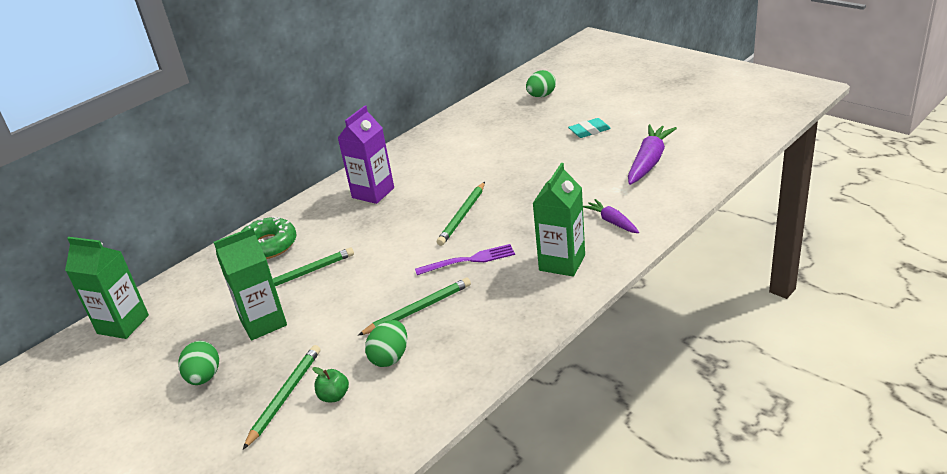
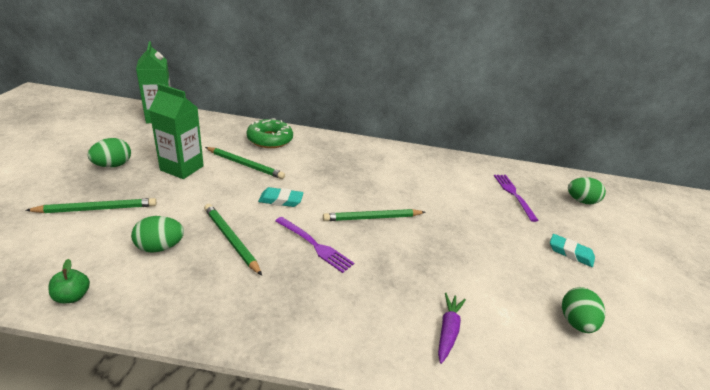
camera: 45 degrees right, 0 degrees up
green apple [312,367,349,402] -> green apple moved to [48,259,90,303]
purple carton [338,105,394,204] -> none
green pencil [358,278,471,336] -> green pencil turned 150 degrees counterclockwise [204,204,262,276]
green carton [532,163,585,277] -> none
purple carrot [628,124,677,185] -> green egg [562,287,605,333]
none -> turquoise eraser [258,187,304,207]
none -> purple fork [494,175,539,222]

